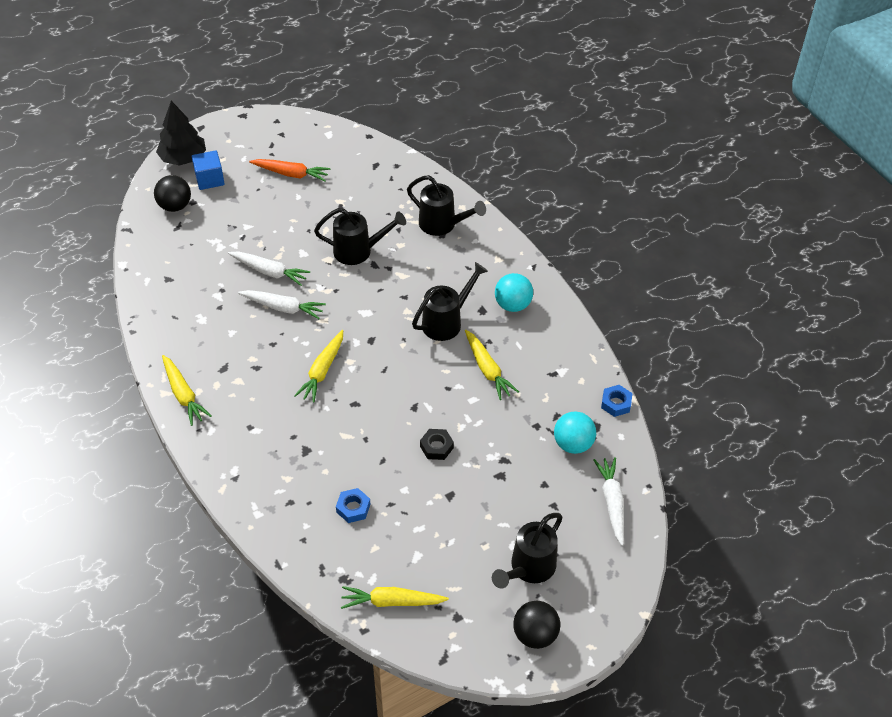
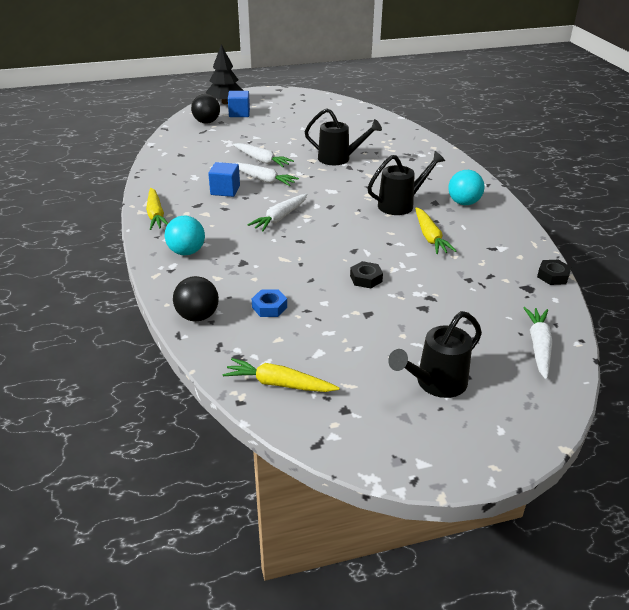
camera: 15 degrees right, 15 degrees down
orange carrot [249,159,330,181] -> none
yellow carrot [294,330,343,403] -> white carrot [248,194,308,231]
black watering can [407,175,486,236] -> none
black ball [513,601,560,649] -> black ball moved to [173,276,219,322]
turquoise ball [554,411,596,454] -> turquoise ball moved to [165,216,205,255]
blue nut [601,385,633,417] -> black nut [537,260,571,285]
none -> blue cube [208,162,240,197]

